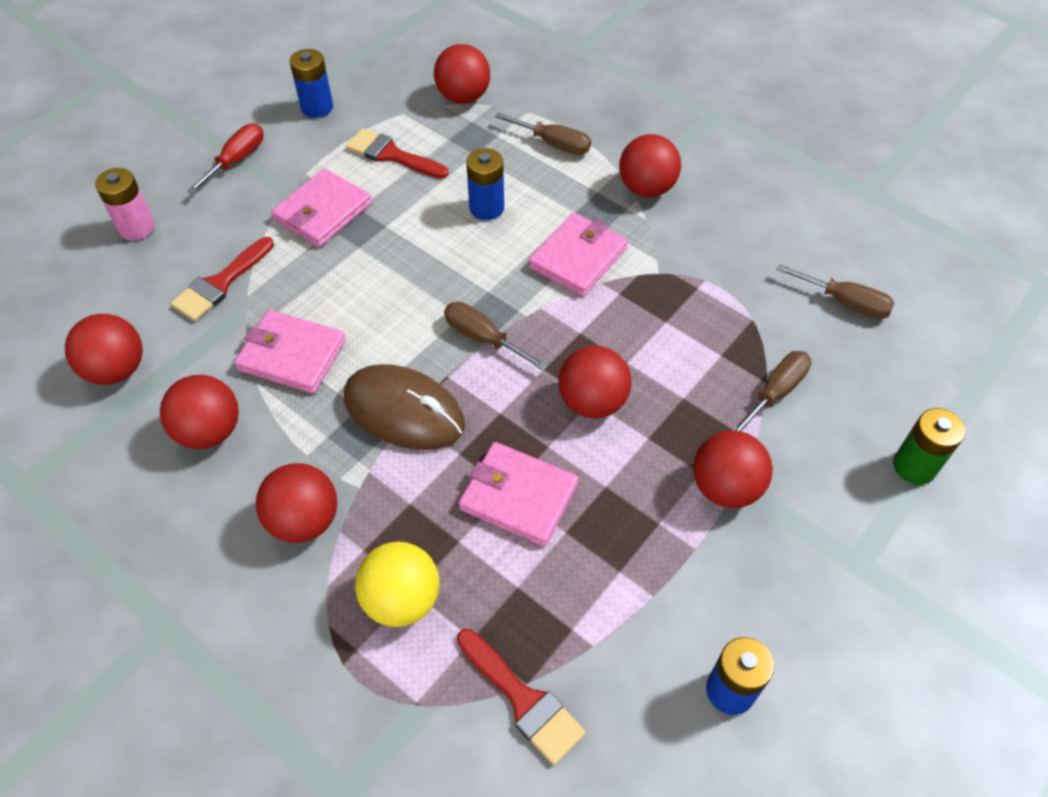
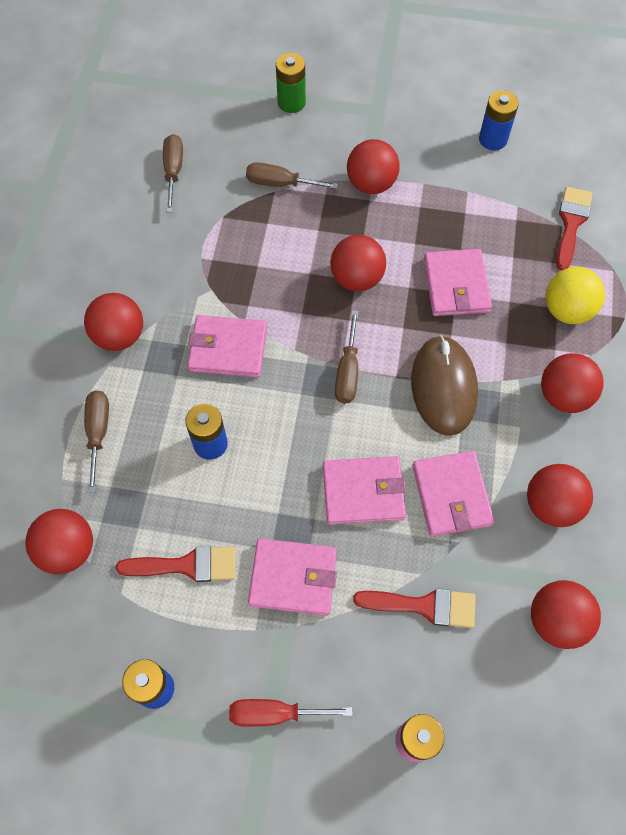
camera: 120 degrees left, 10 degrees up
red brush [346,128,449,179] -> red brush turned 90 degrees counterclockwise [116,546,236,582]
none -> pink wallet [323,456,406,525]

